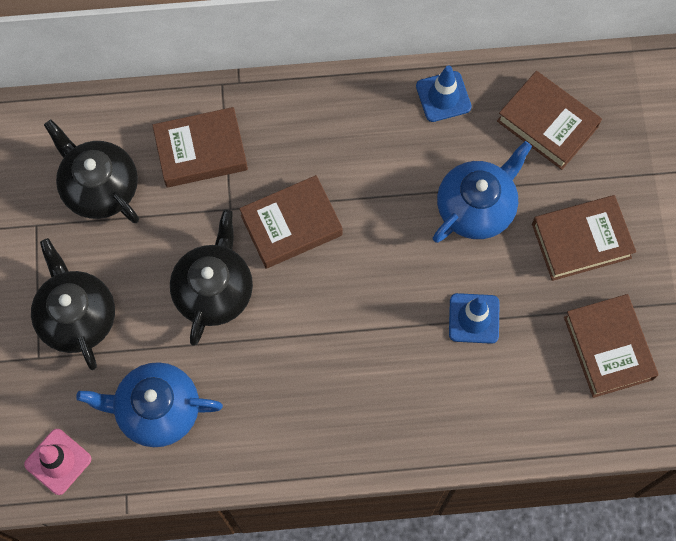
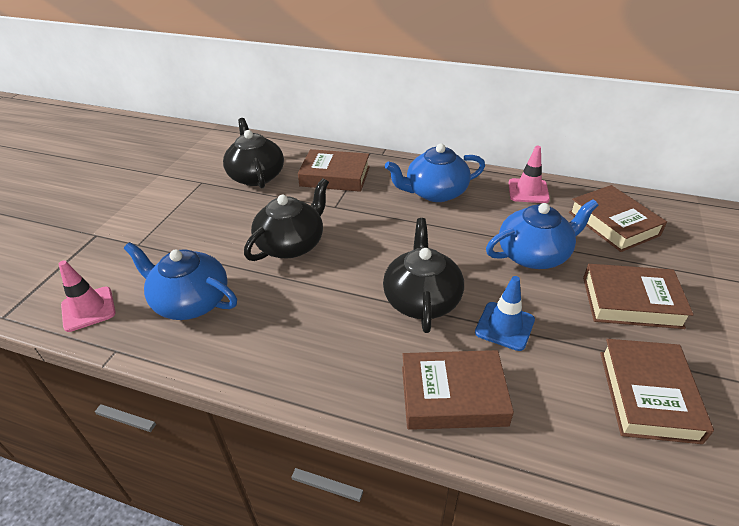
camera: 25 degrees right, 30 degrees down
black teapot [31,238,115,370] -> black teapot moved to [383,218,464,333]
brown book [239,175,343,269] -> brown book moved to [402,350,514,430]
blue traffic cone [416,65,472,122] -> pink traffic cone [509,146,550,203]
none -> blue teapot [385,143,485,202]

